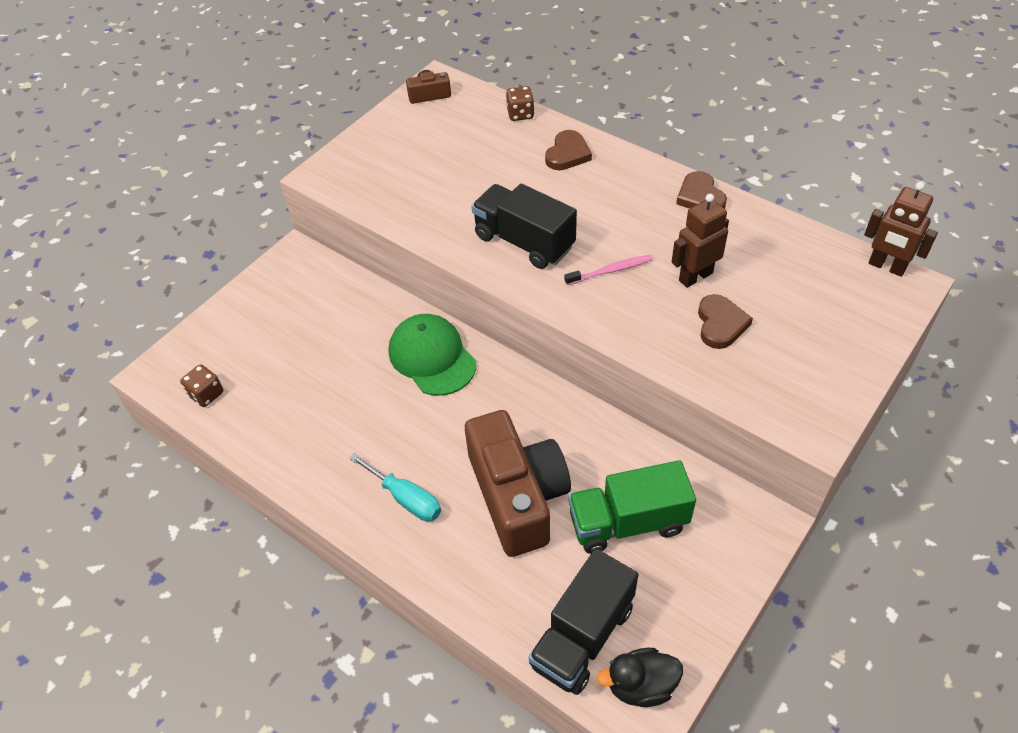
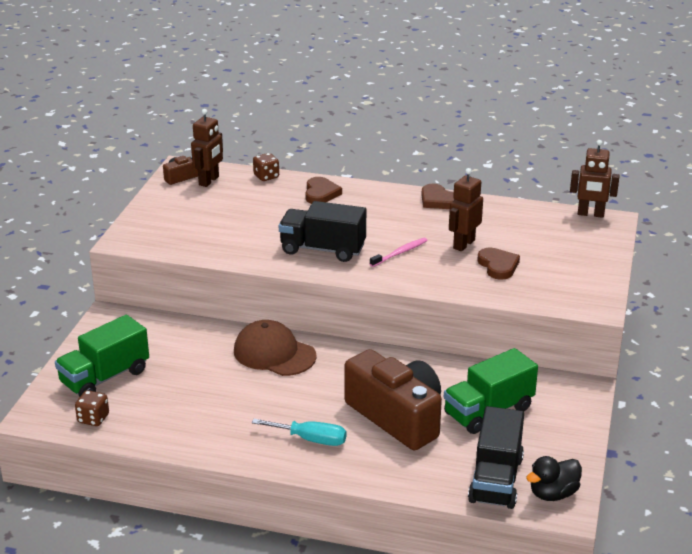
camera: 25 degrees left, 20 degrees down
green cap [389,314,476,396] -> brown cap [234,320,317,376]
none -> green truck [55,315,149,397]
none -> brown robot [191,109,223,187]

